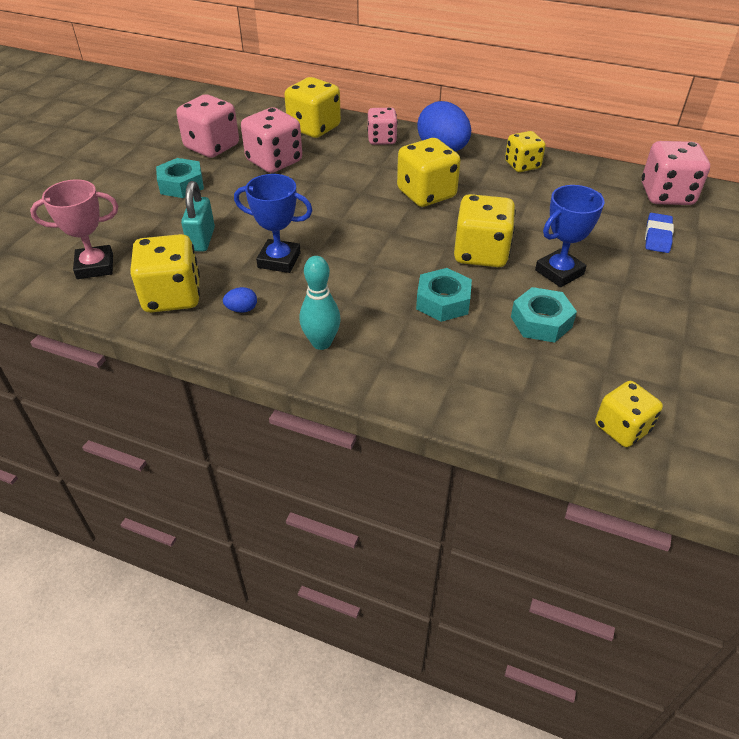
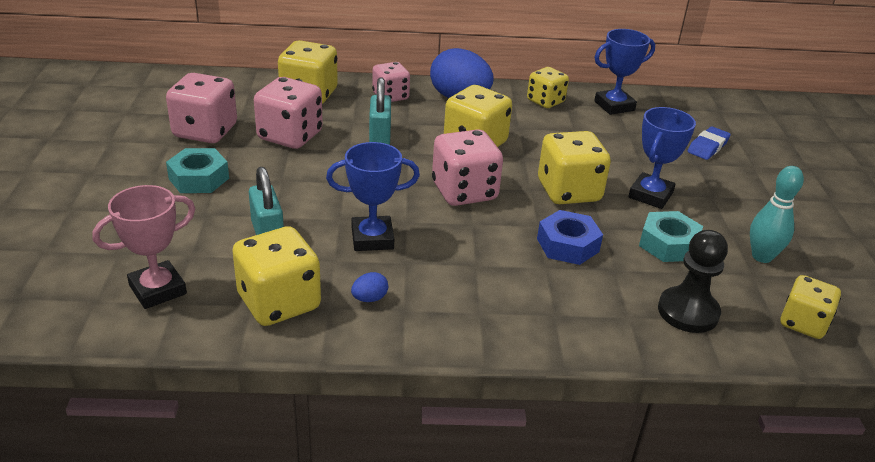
camera: 25 degrees left, 10 degrees down
turquoise bowling pin [299,256,341,350] -> turquoise bowling pin moved to [750,166,804,263]
turquoise nut [416,268,472,322] -> blue nut [537,210,603,265]
pink dice [642,141,710,205] -> pink dice moved to [432,129,503,206]
blue eraser [645,213,674,253] -> blue eraser turned 45 degrees clockwise [688,126,731,160]
none -> turquoise padlock [369,77,391,145]
none -> blue trophy [594,29,655,115]
none -> black pawn [658,230,728,333]

